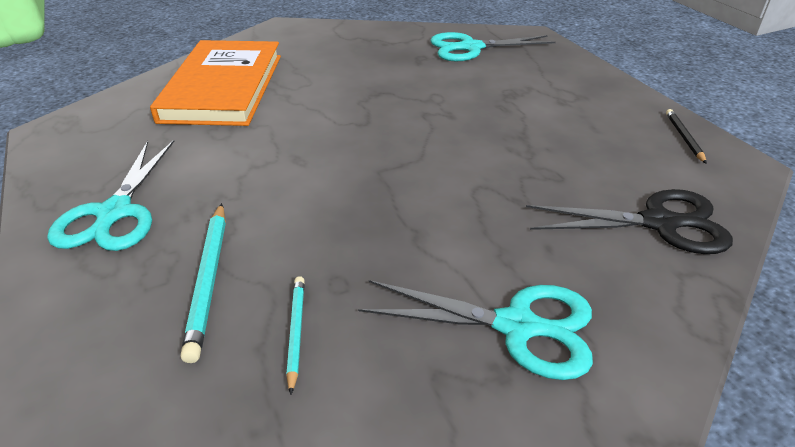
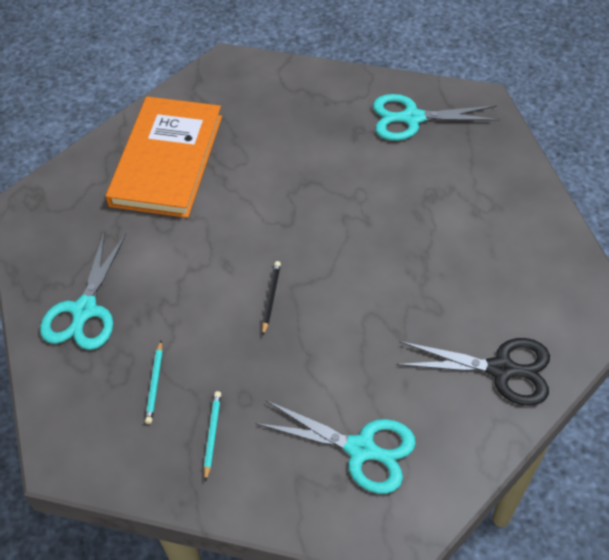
camera: 10 degrees right, 15 degrees up
turquoise pencil [181,203,226,363] -> turquoise pencil [145,340,163,424], size x0.61
black pencil [666,109,707,164] -> black pencil moved to [262,261,281,335]

